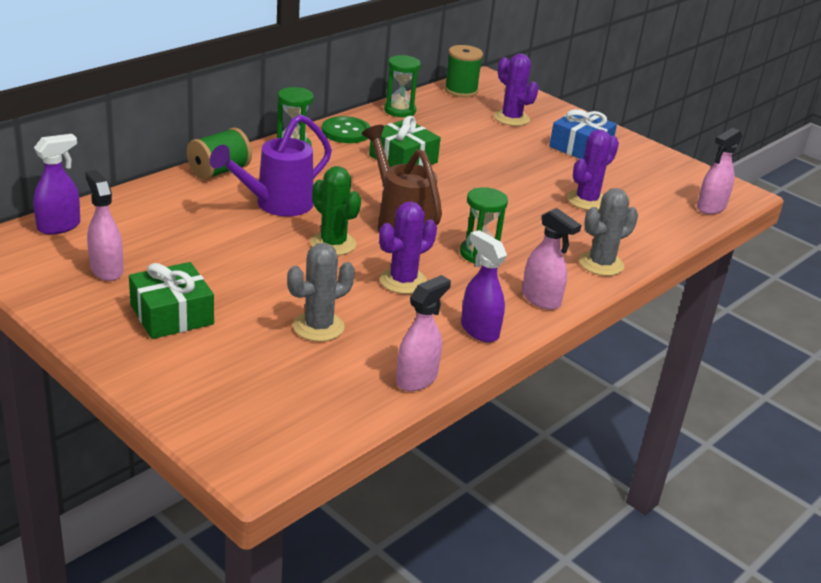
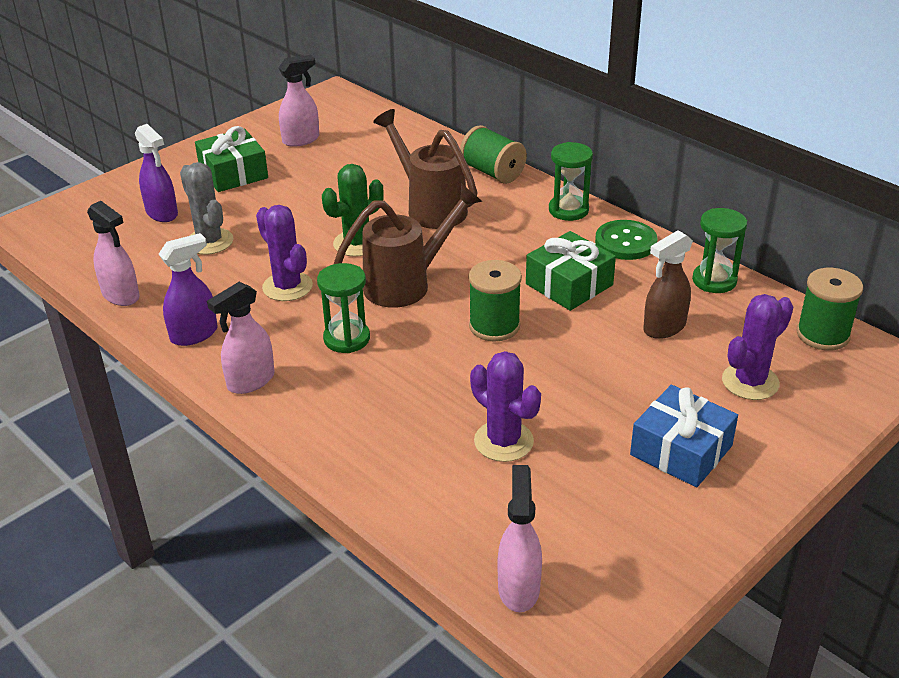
camera: 95 degrees right, 5 degrees up
purple spray bottle [33,134,80,234] -> purple spray bottle moved to [135,124,178,222]
purple watering can [210,114,332,216] -> brown watering can [373,109,477,229]
grey cactus [579,188,638,276] -> none
pink spray bottle [697,128,742,214] -> pink spray bottle turned 45 degrees clockwise [497,465,542,612]
none -> green spool [469,260,522,342]
none -> brown spray bottle [643,230,693,339]

